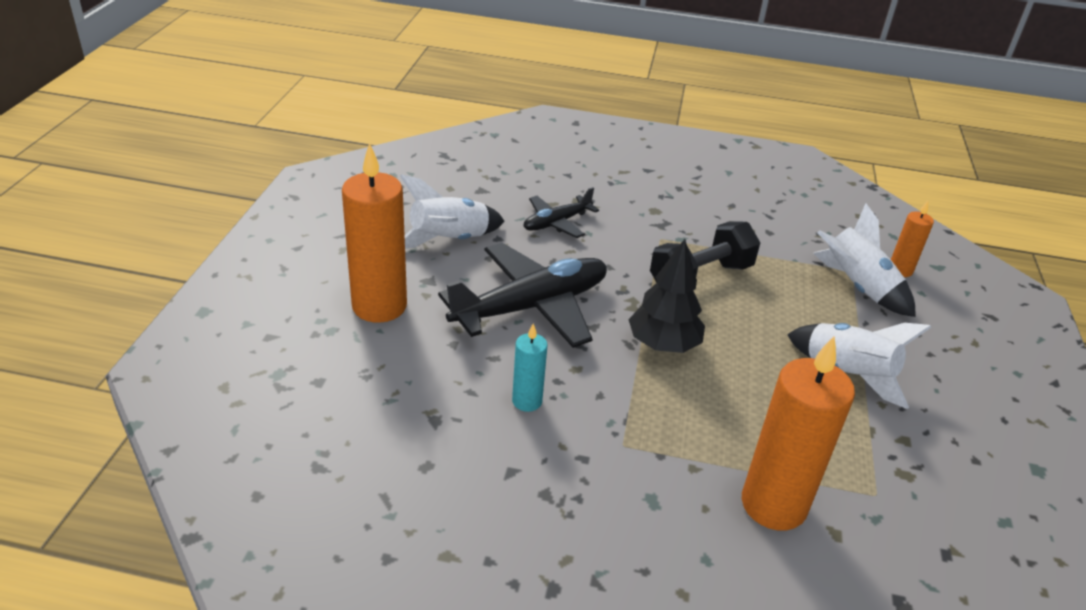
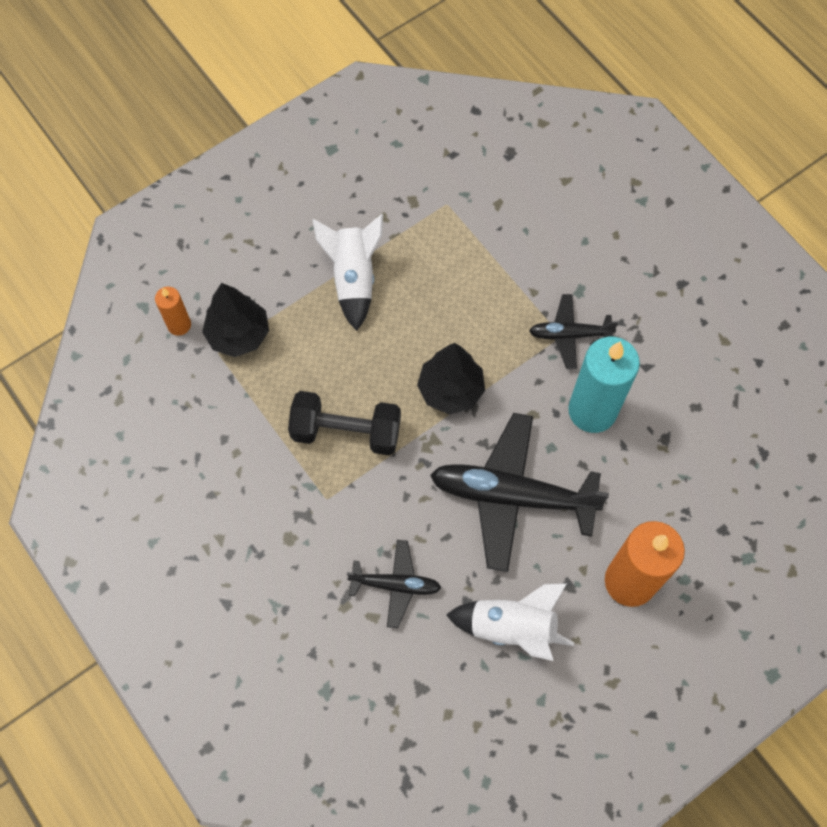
camera: 135 degrees left, 30 degrees up
turquoise candle [512,323,548,412] -> turquoise candle [568,337,640,433], size x1.99
orange candle [742,336,855,531] -> none
white rocket [813,203,916,317] -> black tree [202,283,269,357]
none -> black plane [529,294,619,369]

